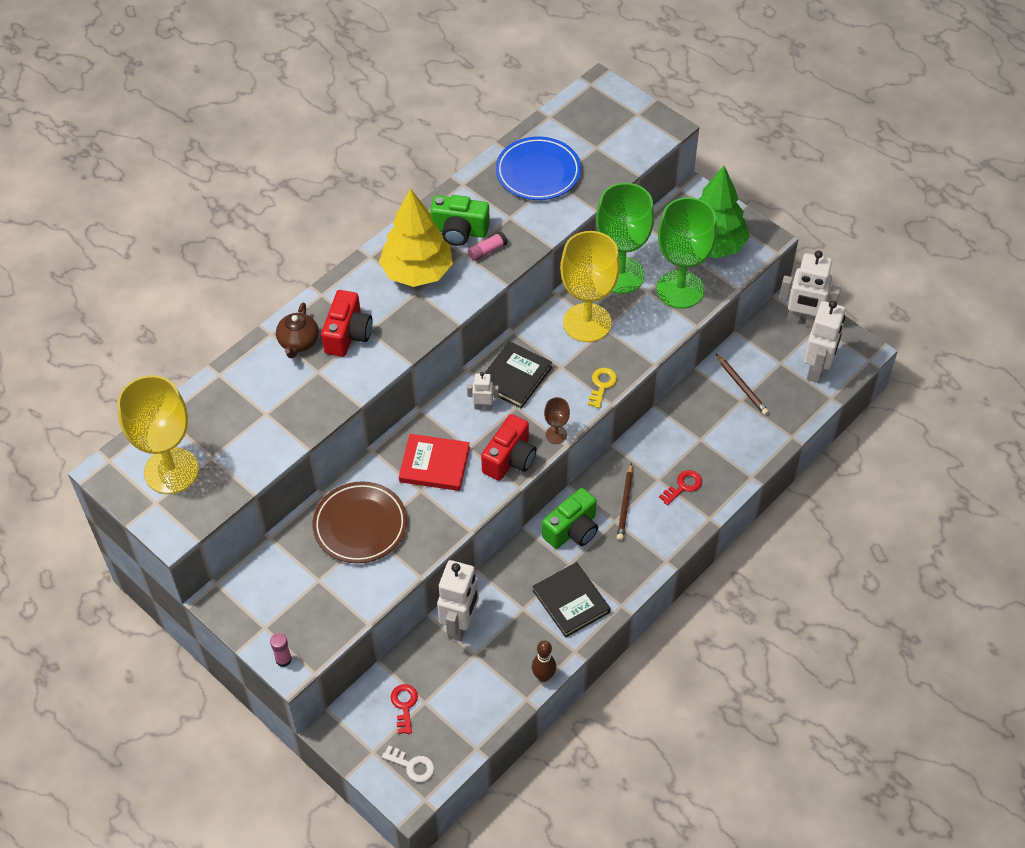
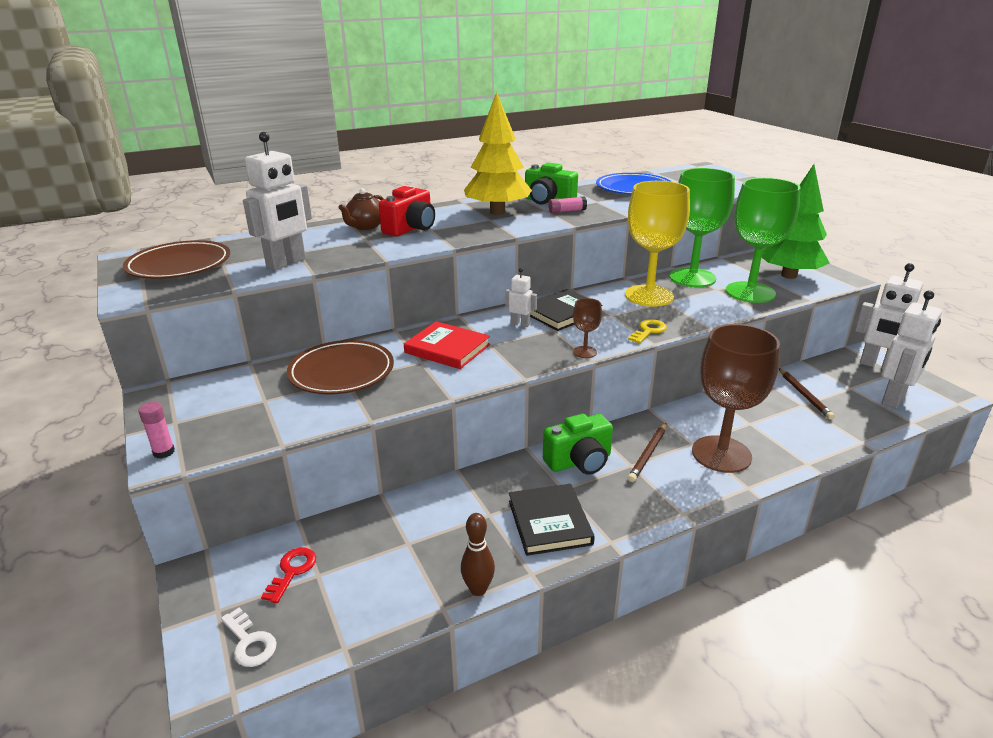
camera: 20 degrees right, 25 degrees down
yellow goblet [117,375,199,494] -> brown plate [123,240,230,279]
white robot [437,560,479,641] -> white robot moved to [243,132,312,270]
red camera [481,414,537,481] -> none
red key [659,470,702,505] -> brown goblet [692,324,780,473]

